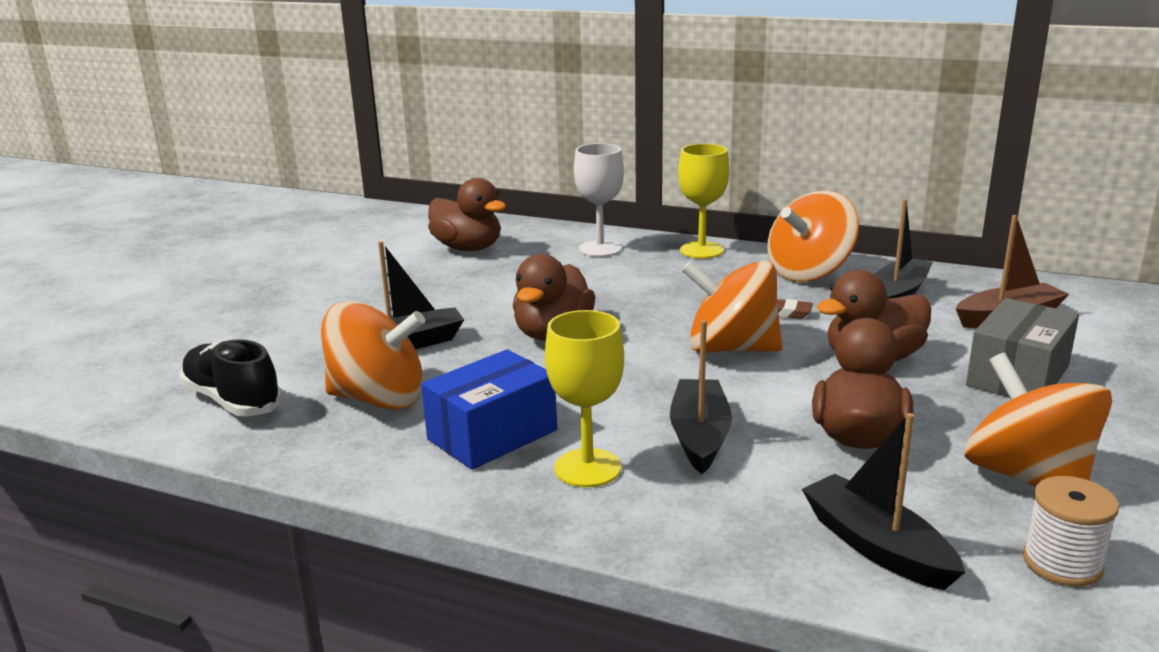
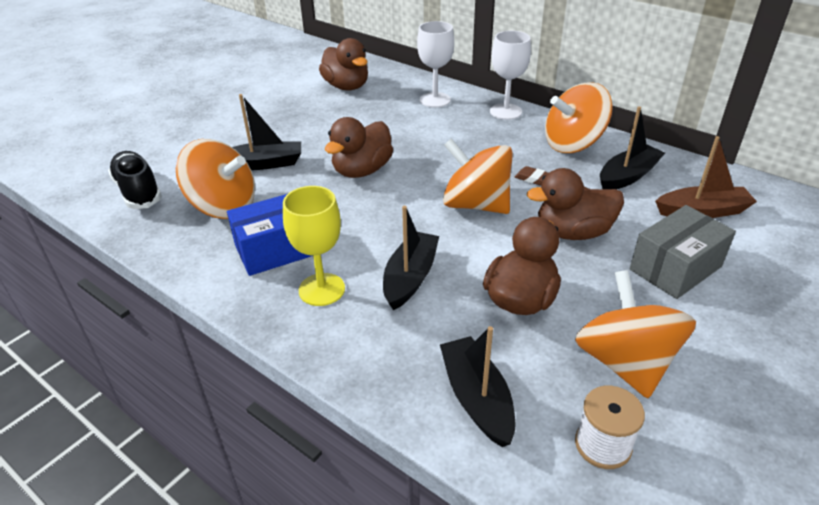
camera: 15 degrees right, 15 degrees up
yellow goblet [678,144,729,259] -> white goblet [490,31,531,120]

